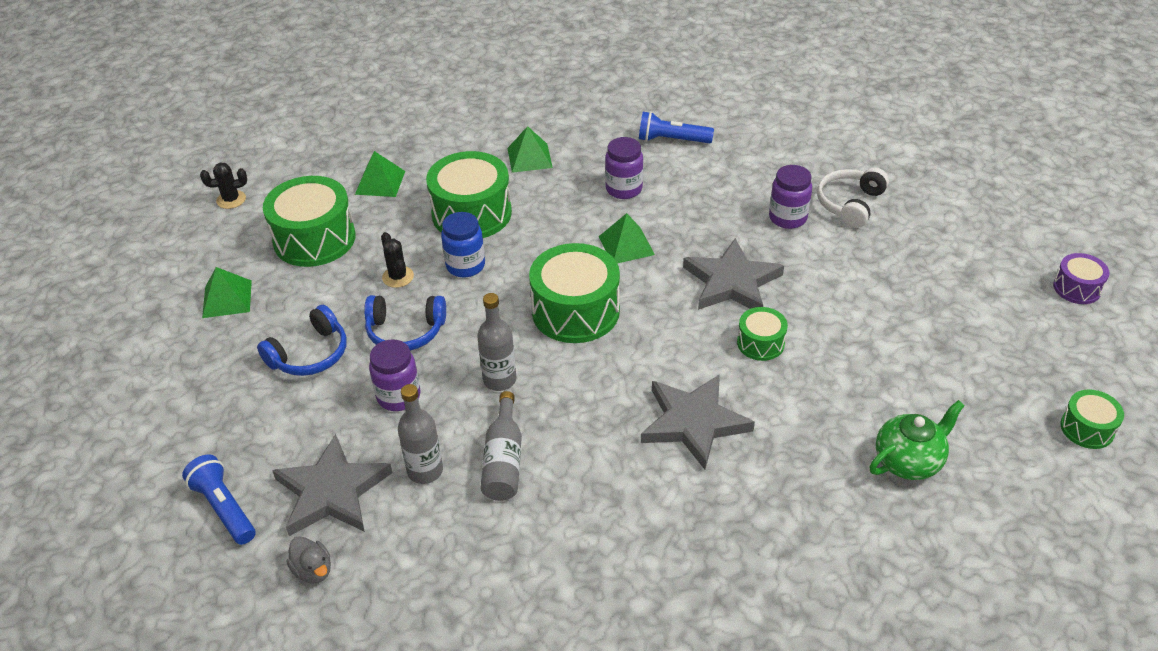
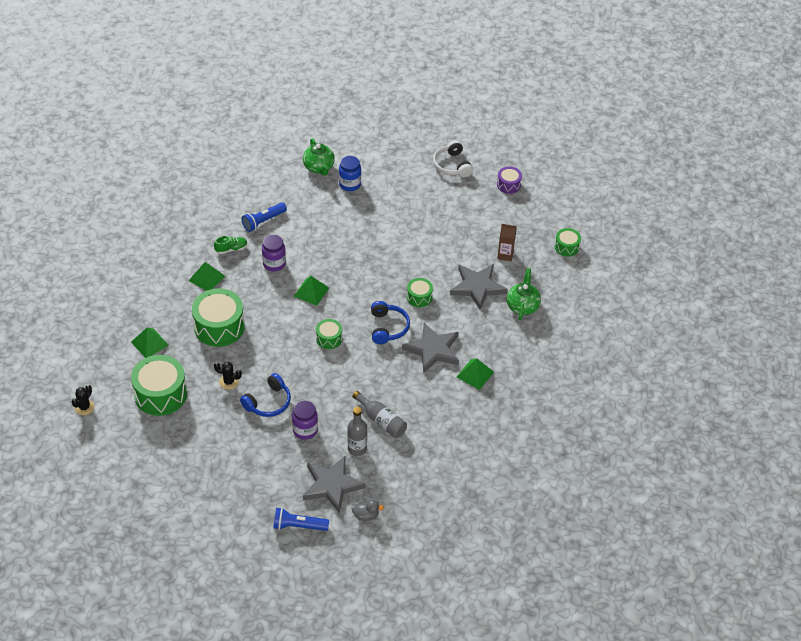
camera: 50 degrees left, 5 degrees up
green pyramid [202,267,252,318] -> green pyramid moved to [457,358,494,390]
blue headphones [257,305,346,376] -> blue headphones moved to [371,301,410,344]
blue jar [441,212,485,277] -> blue jar moved to [339,156,361,191]
grey bottle [477,293,516,391] -> none
green drum [529,243,620,343] -> green drum [316,319,342,349], size x0.52
grey star [683,238,784,310] -> grey star moved to [450,264,508,310]
purple jar [769,165,812,229] -> none
white headphones [817,168,889,228] -> white headphones moved to [433,140,473,177]
none -> green shoe [214,236,248,254]
none -> green teapot [303,138,335,176]
none -> brown carton [497,224,517,261]

